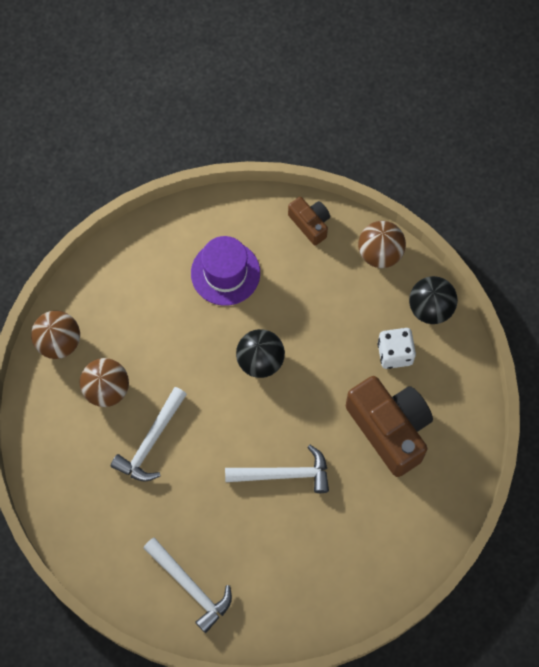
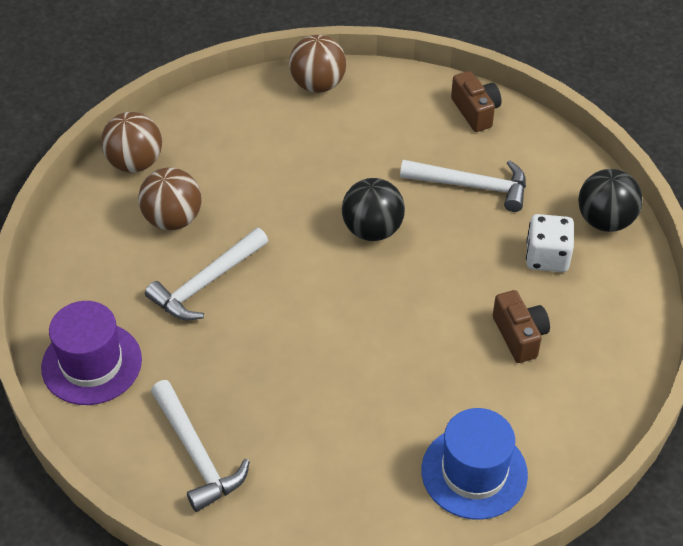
camera: 15 degrees right, 20 degrees down
purple hat [191,236,260,306] -> purple hat moved to [41,301,142,405]
white hammer [225,445,329,493] -> white hammer moved to [400,160,526,212]
brown camera [346,376,433,477] -> brown camera [493,290,550,363], size x0.51
brown ball [358,221,406,268] -> brown ball moved to [289,35,346,93]
none -> blue hat [421,408,528,520]

